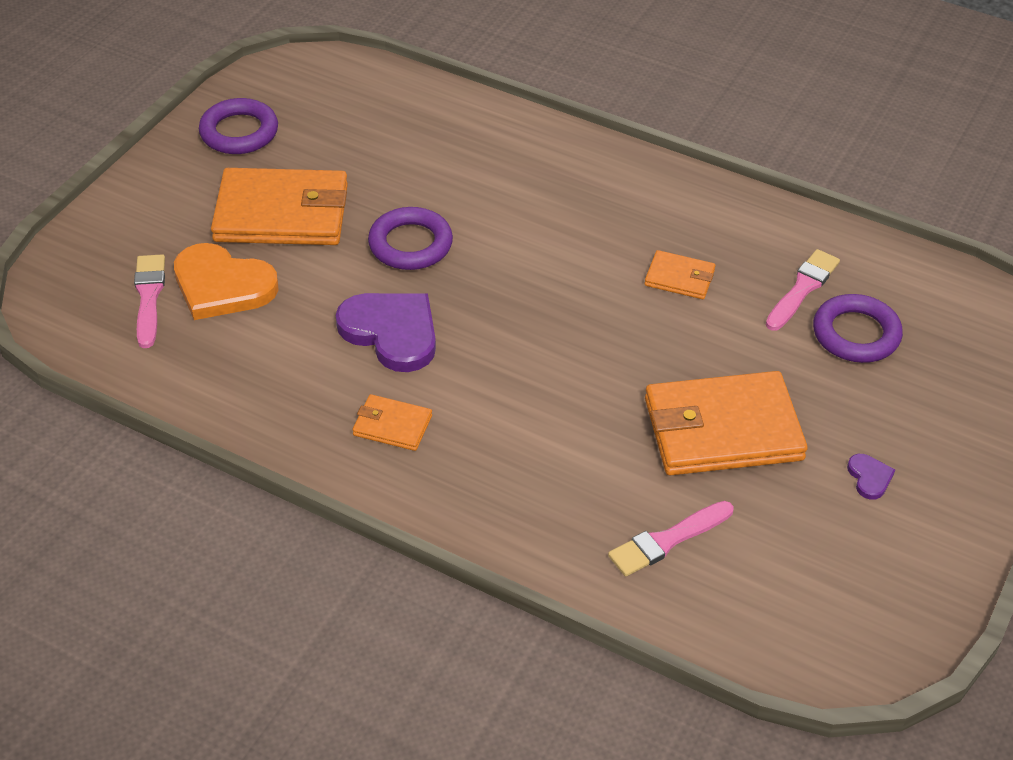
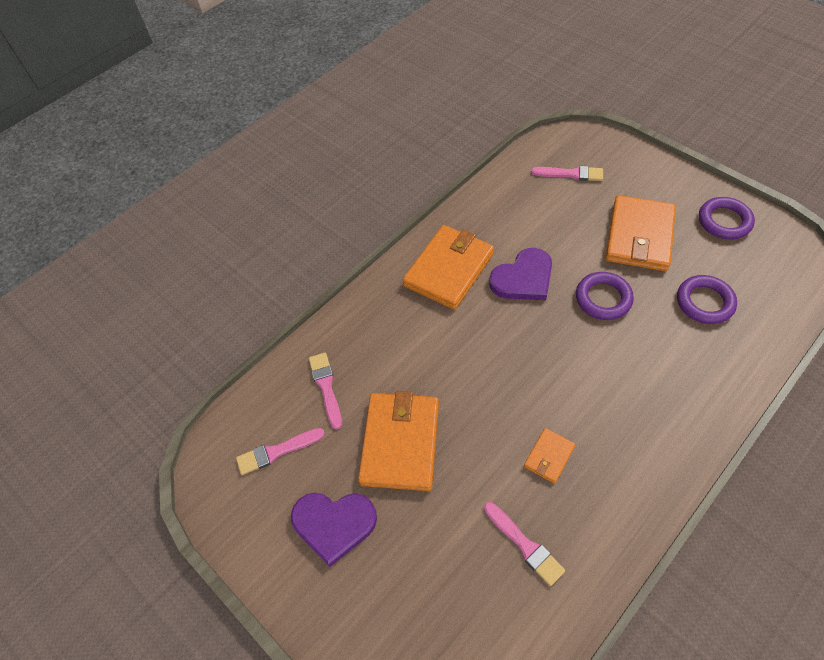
camera: 110 degrees right, 10 degrees up
orange heart [174,243,278,320] -> none
orange wallet [353,394,432,451] -> orange wallet [403,225,494,310], size x2.09
purple ring [813,294,903,363] -> purple ring moved to [677,275,737,324]
purple heart [847,454,895,500] -> purple heart [291,493,377,567], size x2.26
none -> pink brush [236,428,325,475]

